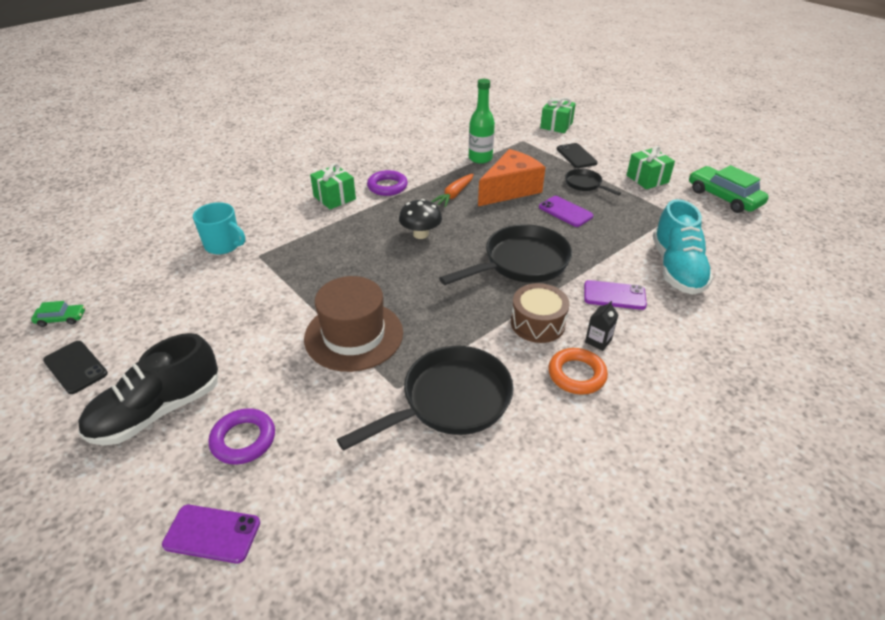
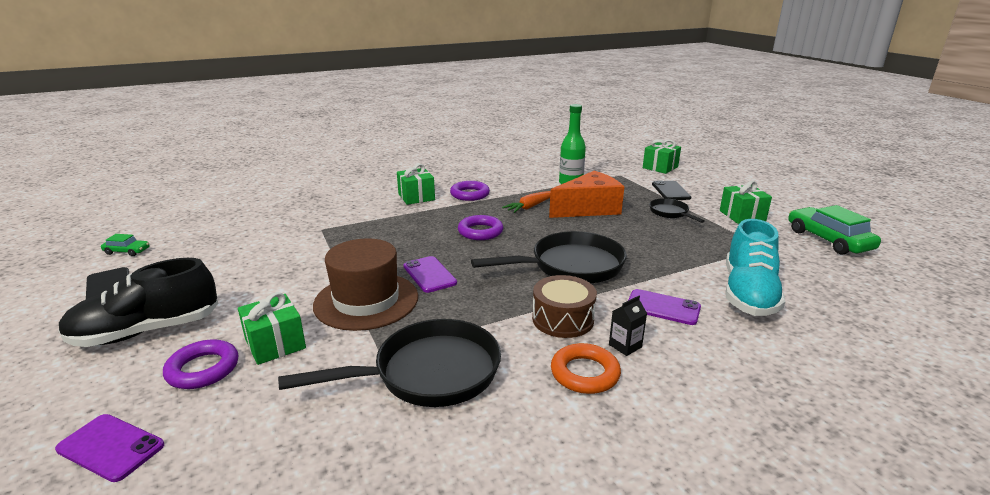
camera: 15 degrees right, 15 degrees down
turquoise mug [193,202,245,255] -> none
black mushroom [399,199,442,239] -> purple ring [458,215,503,240]
purple phone [539,196,593,227] -> purple phone moved to [404,256,457,293]
none -> green gift [238,292,306,365]

